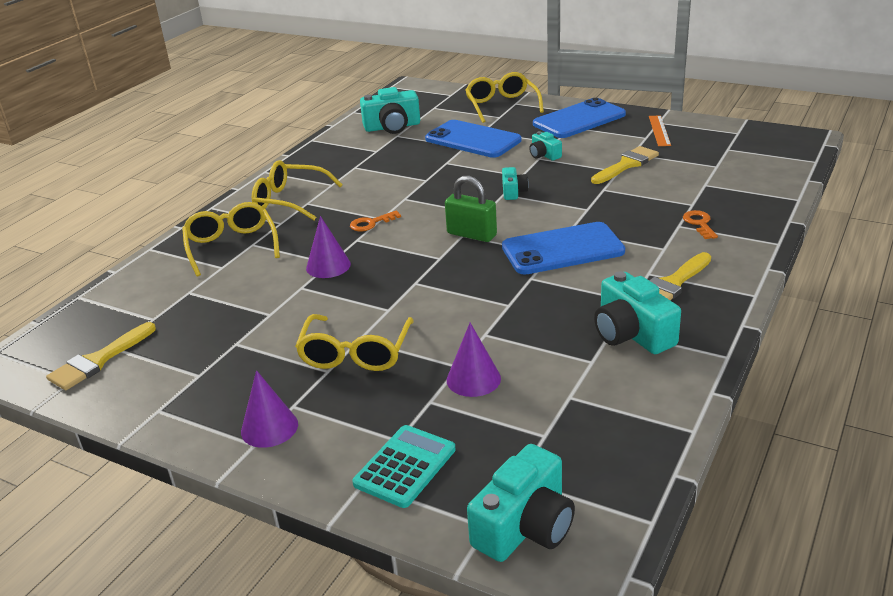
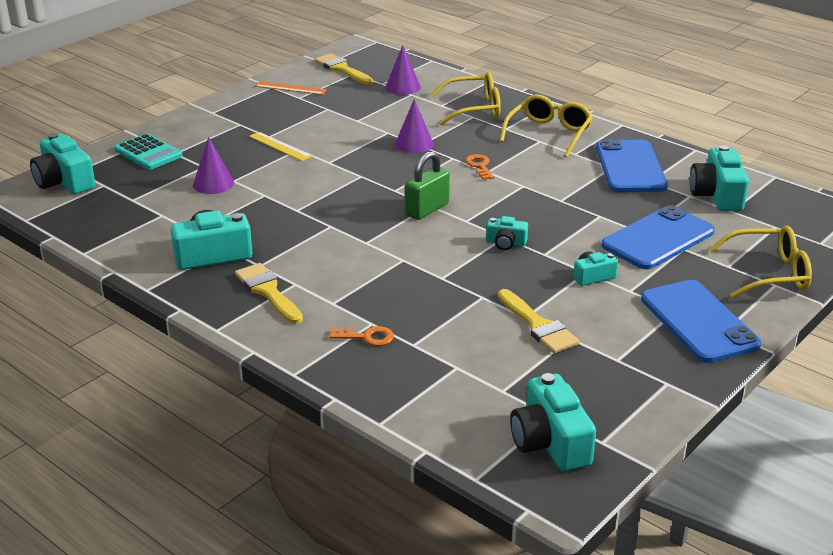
camera: 100 degrees right, 0 degrees up
purple cone [241,370,298,448] -> purple cone moved to [386,45,421,95]
yellow glasses [295,314,414,371] -> yellow ruler [249,132,312,161]
blue phone [502,222,625,275] -> blue phone moved to [596,139,668,192]
orange ruler [649,115,671,146] -> orange ruler moved to [255,81,327,95]
none -> turquoise camera [510,373,596,471]

